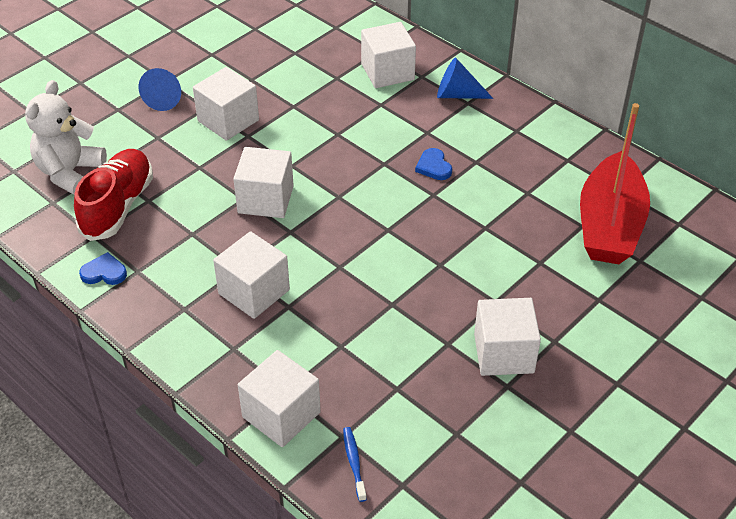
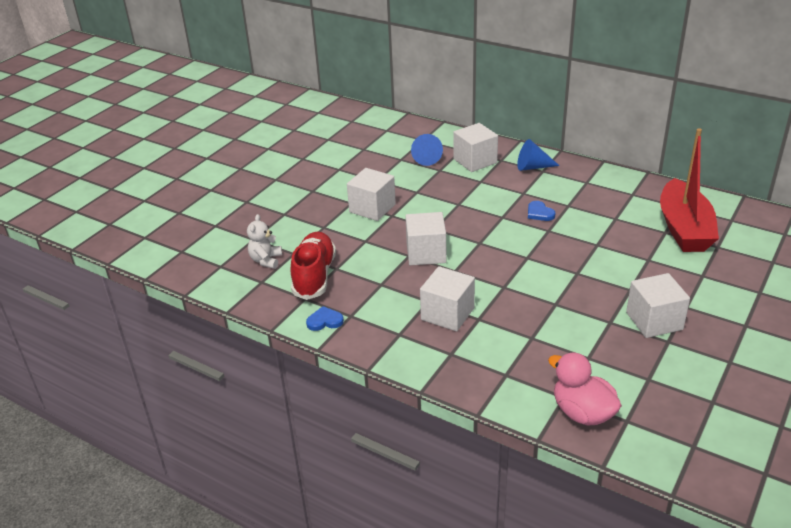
camera: 10 degrees left, 10 degrees down
white teddy bear [25,80,107,195] -> white teddy bear [247,214,282,269], size x0.62
blue cone [138,68,181,111] -> blue cone moved to [411,134,443,166]
white cube [238,350,321,447] -> none
blue toothbrush [343,427,367,502] -> pink duck [548,353,622,426]

